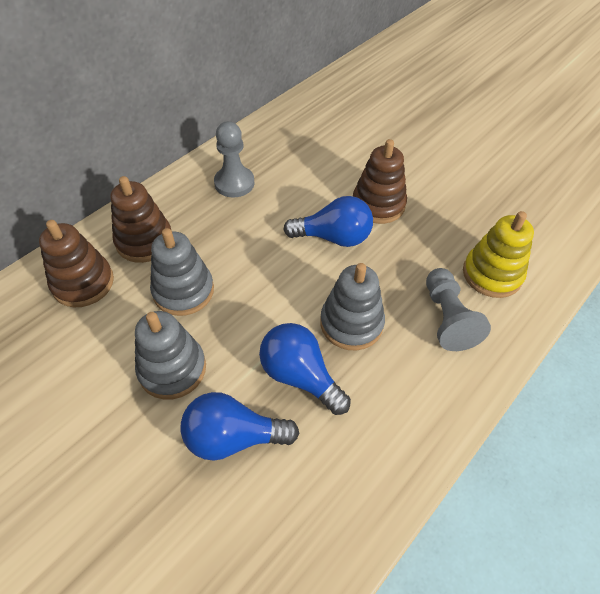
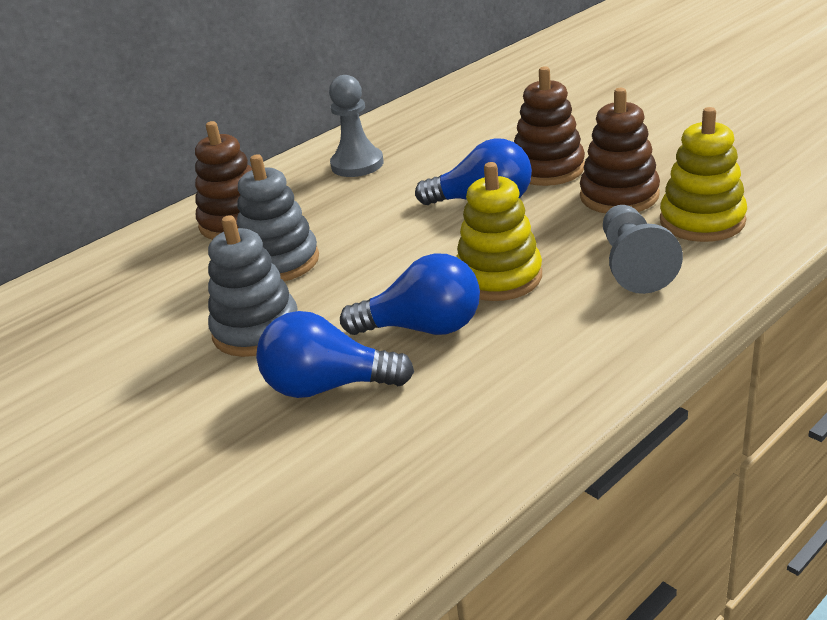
camera: 10 degrees right, 20 degrees down
brown stacking toy [39,220,114,307] -> brown stacking toy moved to [580,88,660,213]
blue light bulb [259,323,351,415] -> blue light bulb turned 135 degrees clockwise [340,253,480,335]
grey stacking toy [320,263,385,350] -> yellow stacking toy [456,162,542,301]

